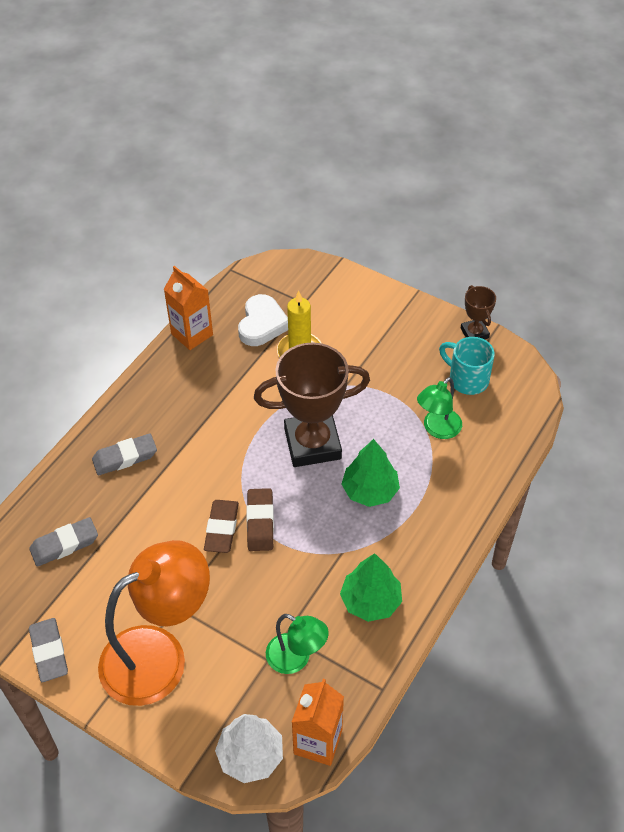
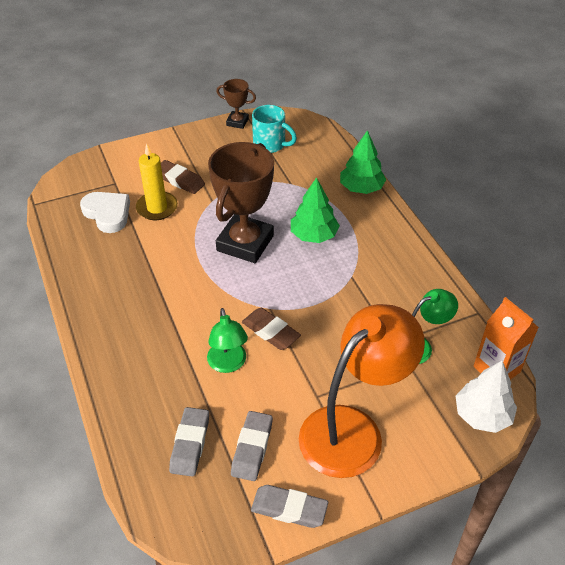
camera: 55 degrees left, 5 degrees down
grey eraser [92,434,157,475] -> grey eraser moved to [231,411,273,481]
orange lamp [98,540,210,706] -> orange lamp turned 45 degrees clockwise [299,304,425,478]
orange carton [164,266,213,350] -> none
brown eraser [246,488,274,551] -> brown eraser moved to [161,160,205,194]
green tree [340,553,402,622] -> green tree moved to [340,130,386,194]
green lamp [417,377,462,439] -> green lamp moved to [207,308,248,373]
turquoise mug [439,337,495,395] -> turquoise mug turned 135 degrees counterclockwise [252,105,297,153]

